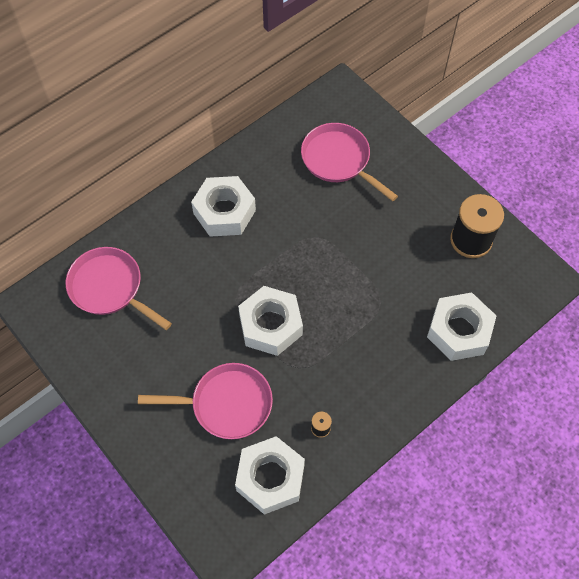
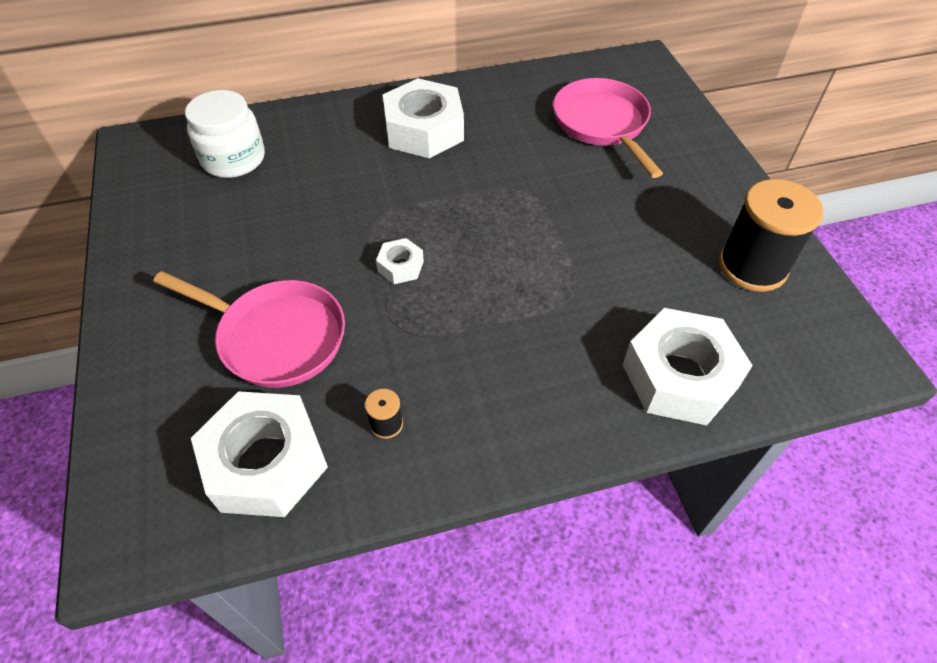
camera: 25 degrees right, 10 degrees down
pink pan [66,247,172,330] -> white jar [185,90,265,178]
white nut [238,286,303,356] -> white nut [376,238,424,284], size x0.47

